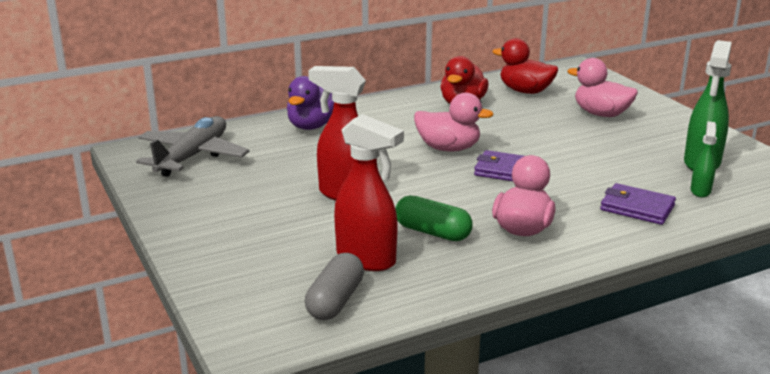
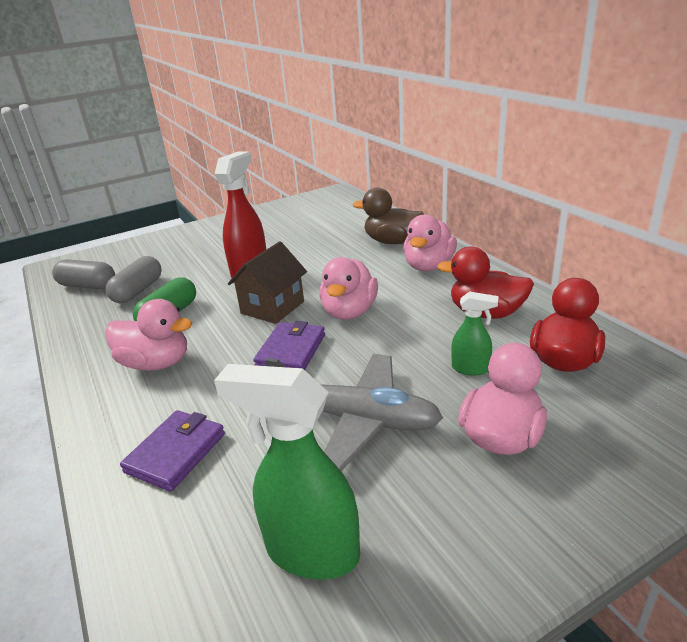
camera: 90 degrees right, 5 degrees up
grey plane [136,116,249,177] -> grey plane moved to [265,354,443,471]
purple duck [287,76,334,130] -> brown duck [353,188,424,244]
red spray bottle [334,114,404,271] -> grey capsule [106,256,162,303]
green spray bottle [691,121,717,197] -> green spray bottle moved to [451,291,499,376]
none -> brown house [228,241,307,324]
none -> pink duck [403,214,457,271]

